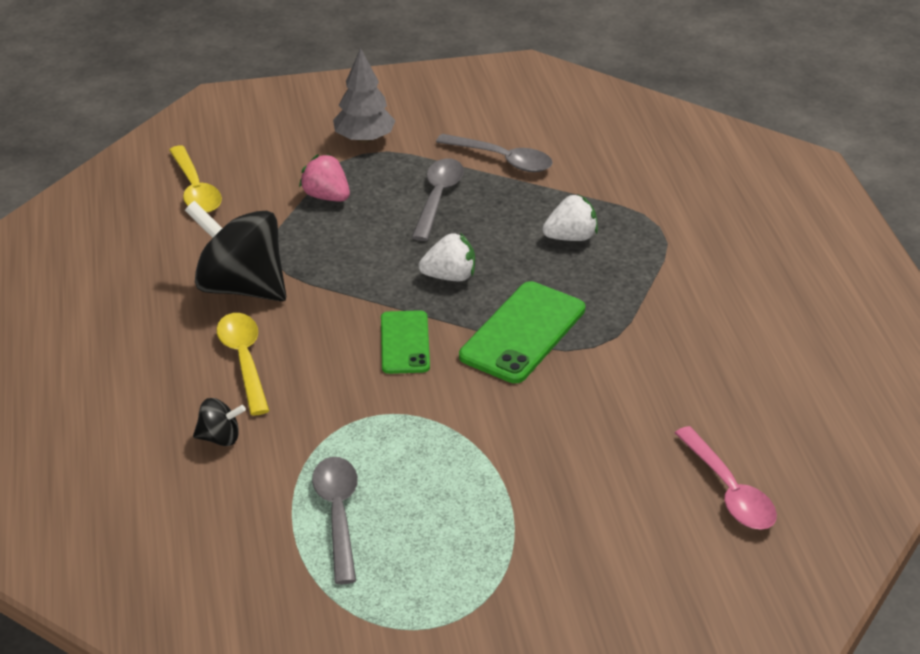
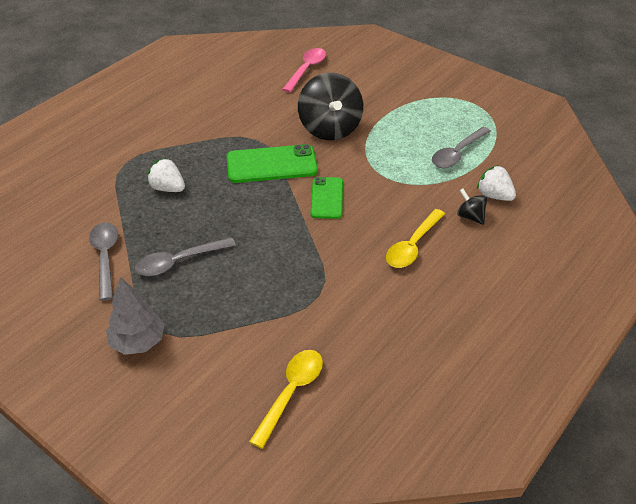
camera: 130 degrees left, 5 degrees up
black spinning top [185,201,286,301] -> black spinning top moved to [298,73,363,140]
pink strawberry [299,154,350,201] -> none
green phone [381,310,430,374] -> green phone turned 45 degrees counterclockwise [311,177,343,219]
white strawberry [419,233,475,281] -> white strawberry moved to [477,165,516,201]

